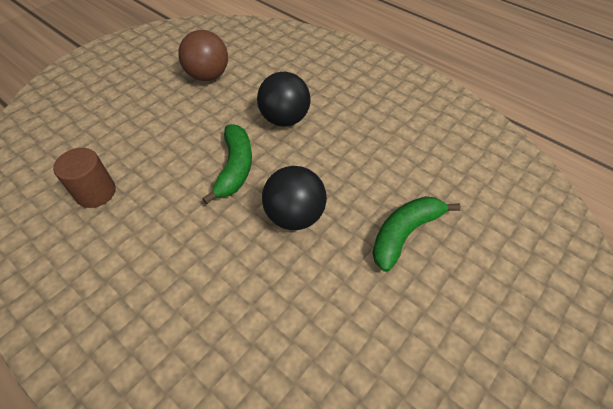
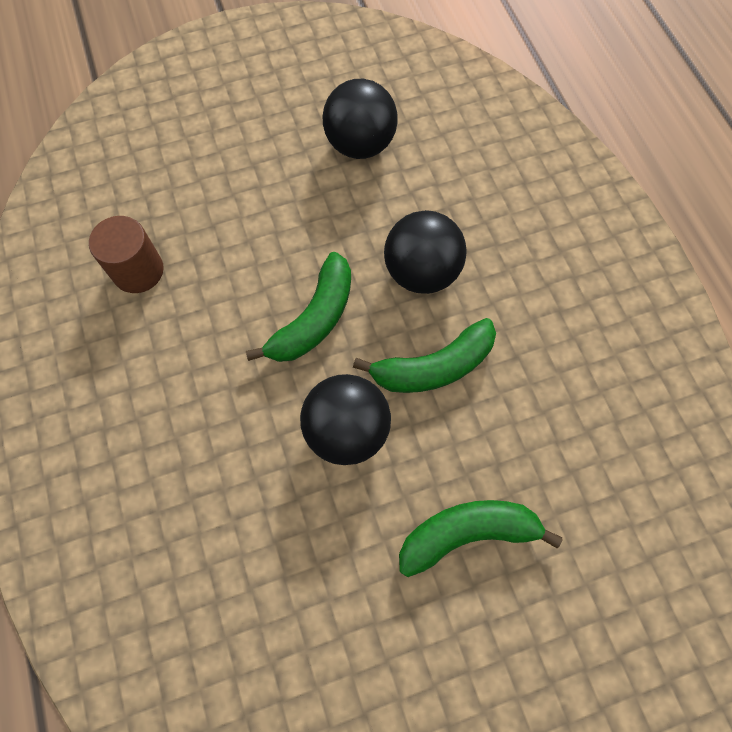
camera: 30 degrees right, 15 degrees up
brown ball [178,30,228,81] -> black ball [323,79,398,159]
none -> green banana [353,318,496,393]

